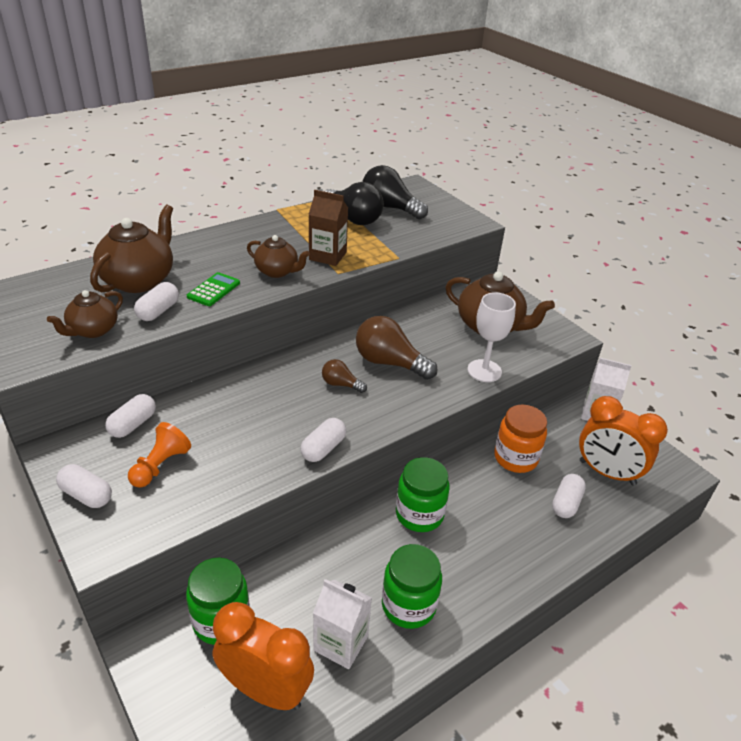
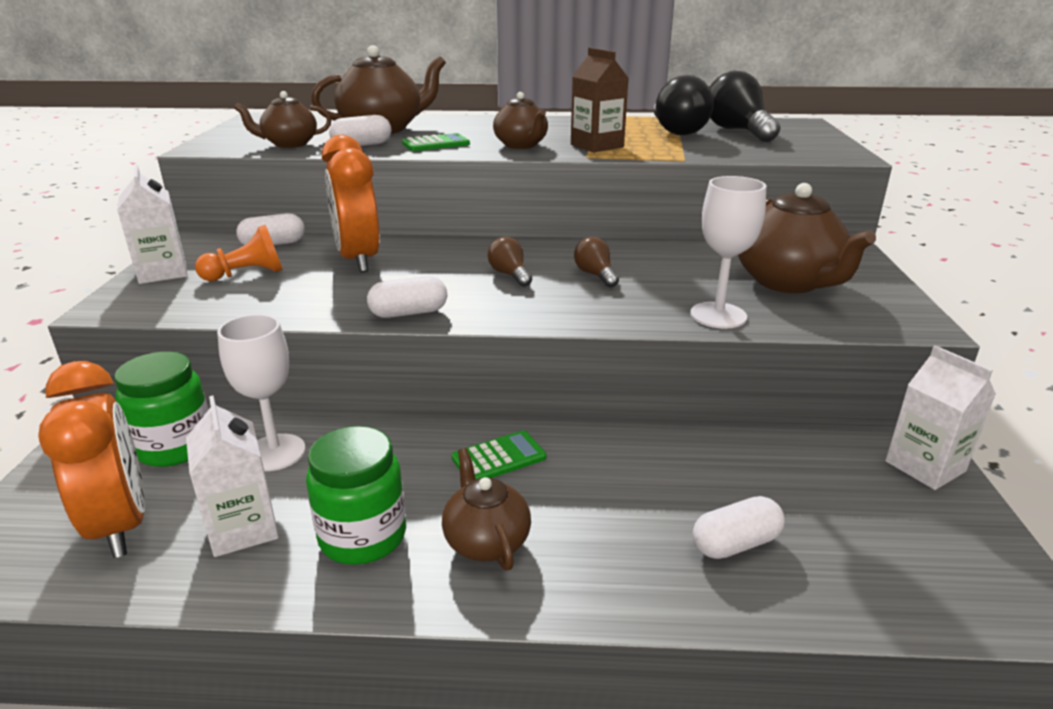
camera: 40 degrees right, 10 degrees down
white capsule [56,464,112,508] -> white carton [117,165,188,284]
brown light bulb [356,316,438,380] -> brown light bulb [574,237,619,287], size x0.53
green jar [396,457,450,532] -> green calculator [452,430,546,479]
orange jar [494,405,547,473] -> none
orange clock [579,396,668,485] -> orange clock moved to [322,135,380,273]
none -> white goblet [217,314,305,471]
none -> brown teapot [442,448,531,571]

